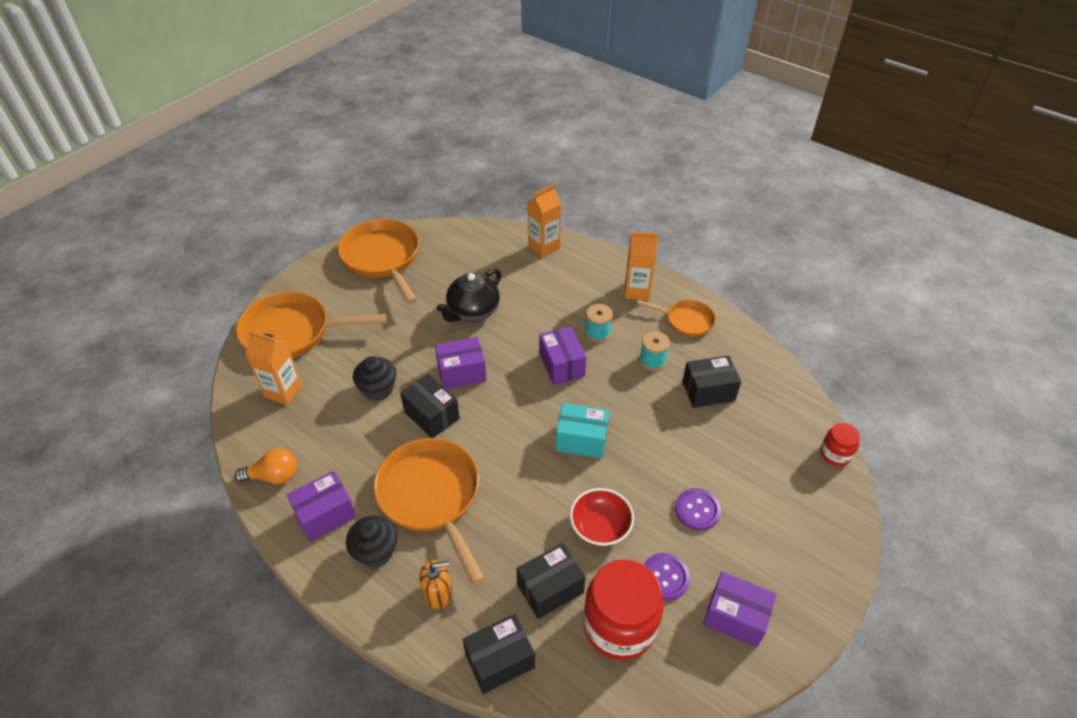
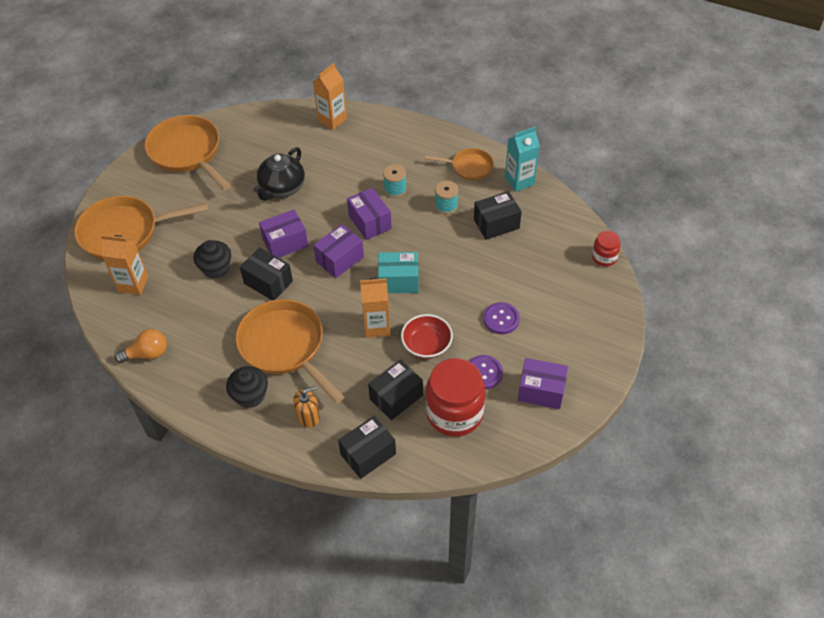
camera: 10 degrees left, 5 degrees up
purple box [287,471,357,542] -> purple box moved to [313,224,364,278]
orange carton [625,232,658,300] -> orange carton moved to [360,278,390,338]
none -> turquoise carton [505,127,540,192]

